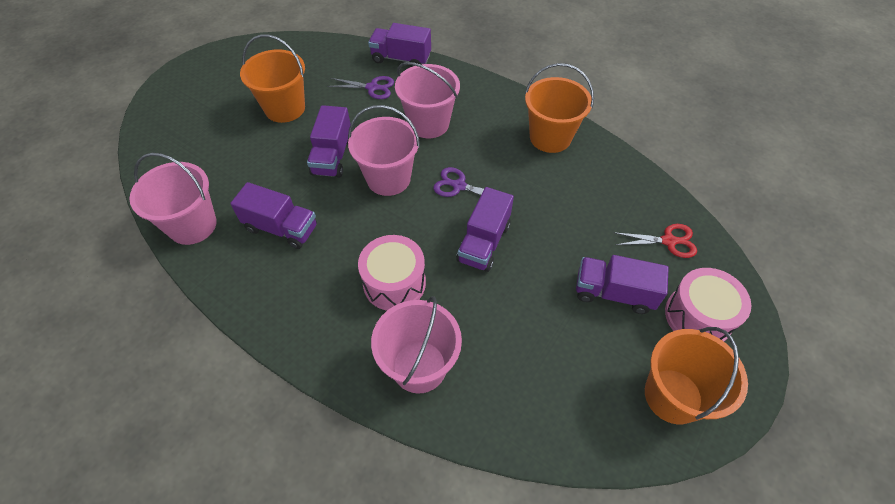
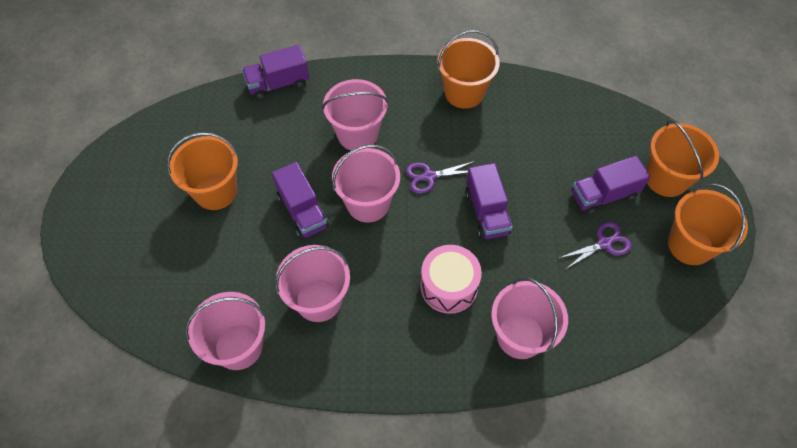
camera: 35 degrees left, 5 degrees up
purple truck [230,182,317,249] -> pink bucket [275,245,350,322]
purple scissors [327,76,394,99] -> purple scissors moved to [559,222,632,269]
red scissors [613,224,697,258] -> none
pink drum [665,268,751,341] -> orange bucket [647,119,719,197]

